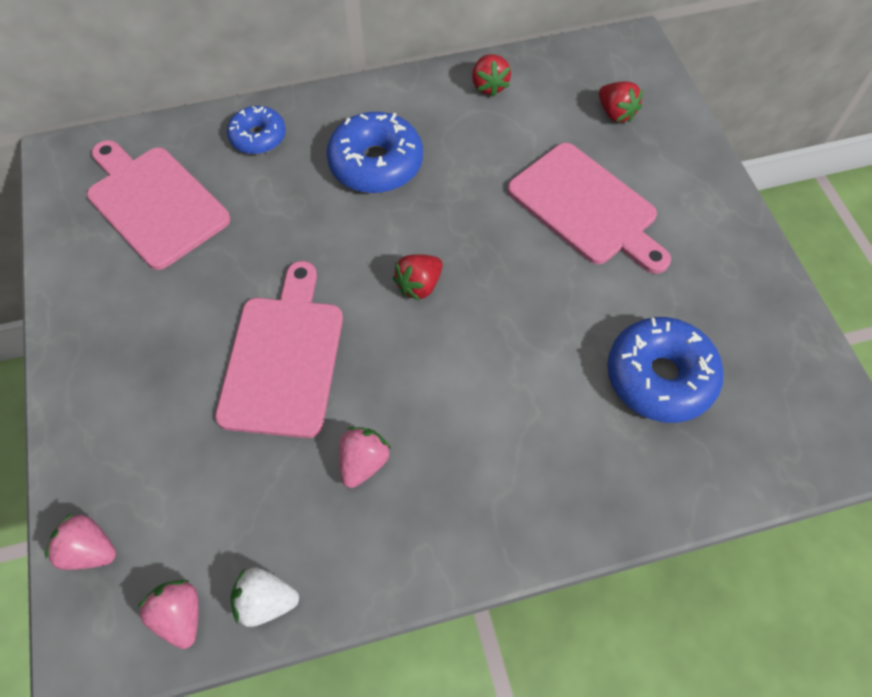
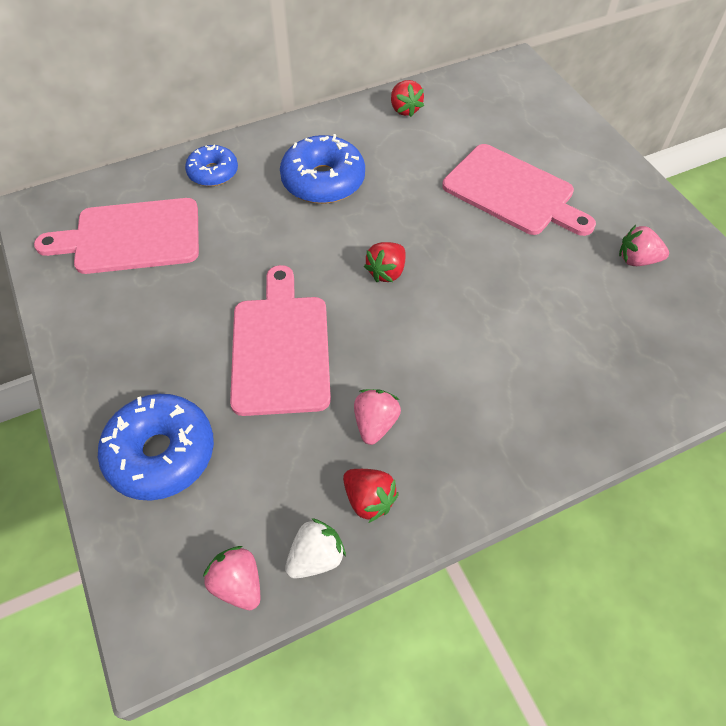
camera: 10 degrees left, 5 degrees down
pink strawberry [45,513,116,570] -> pink strawberry moved to [619,225,669,266]
pink cutting board [87,140,230,270] -> pink cutting board turned 45 degrees counterclockwise [34,198,199,274]
white strawberry [230,567,299,627] -> white strawberry turned 150 degrees clockwise [285,518,346,579]
red strawberry [599,82,643,123] -> red strawberry moved to [343,469,399,523]
blue donut [607,317,724,423] -> blue donut moved to [98,394,214,501]

